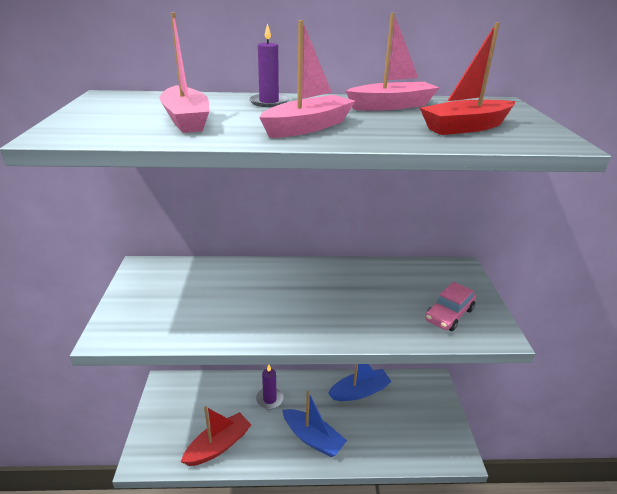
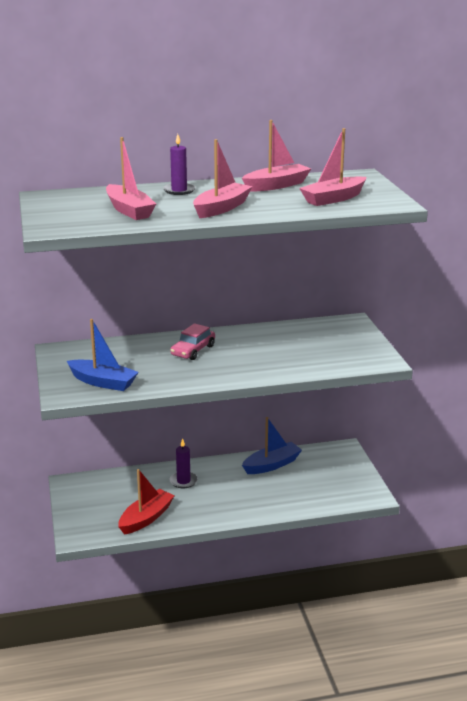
camera: 10 degrees left, 5 degrees down
blue boat [282,391,347,457] -> blue boat moved to [67,319,139,391]
red boat [420,22,515,135] -> pink boat [299,128,366,206]
pink car [425,282,476,331] -> pink car moved to [170,323,215,360]

